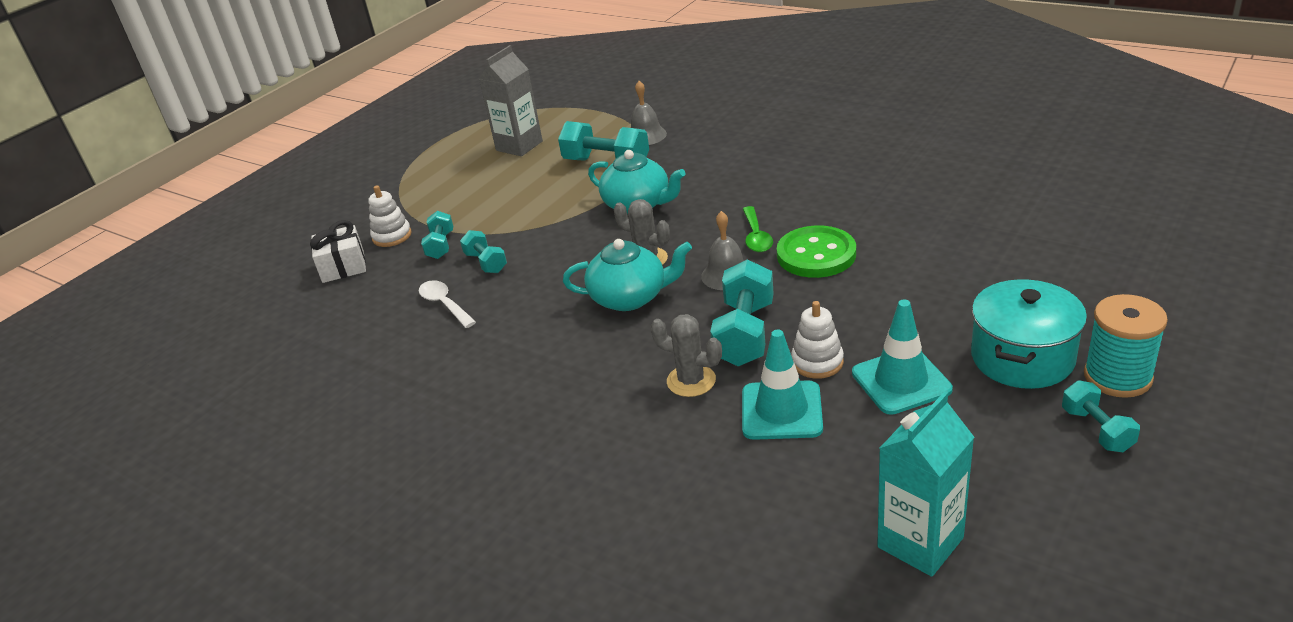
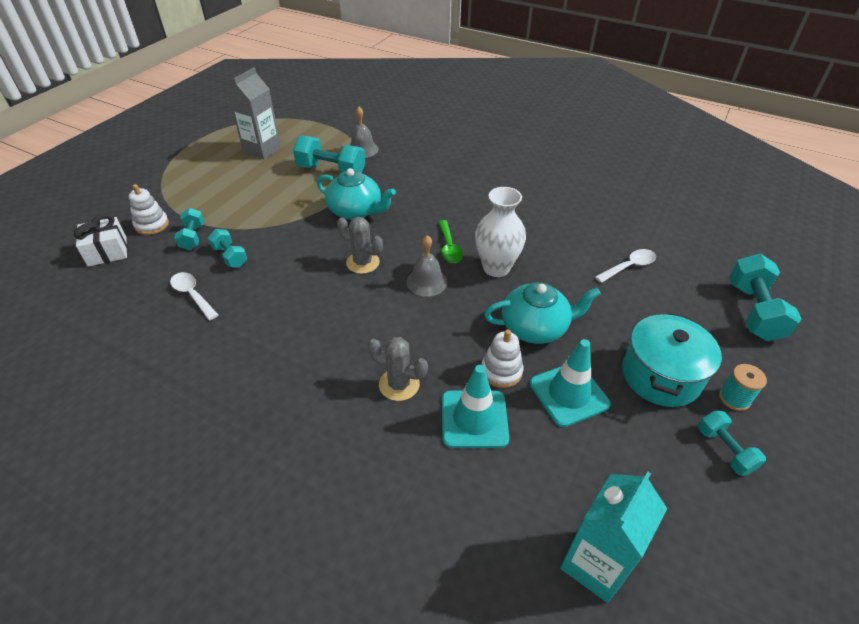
camera: 10 degrees left, 10 degrees up
turquoise teapot [563,239,692,311] -> turquoise teapot moved to [485,282,601,344]
turquoise dumbbell [710,259,774,366] -> turquoise dumbbell moved to [729,254,801,341]
green button [777,226,856,278] -> white vase [475,187,526,277]
turquoise spool [1084,294,1168,398] -> turquoise spool [719,364,767,411], size x0.60
none -> white spoon [595,249,656,283]

